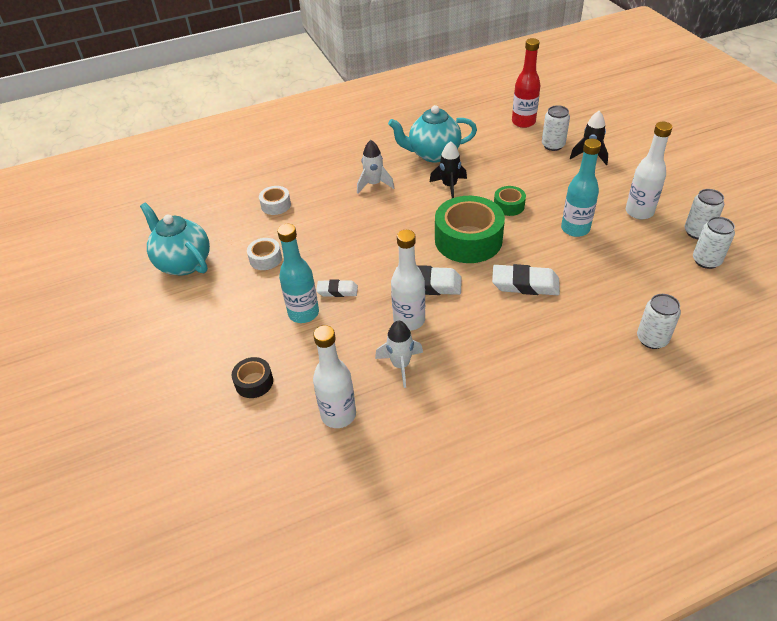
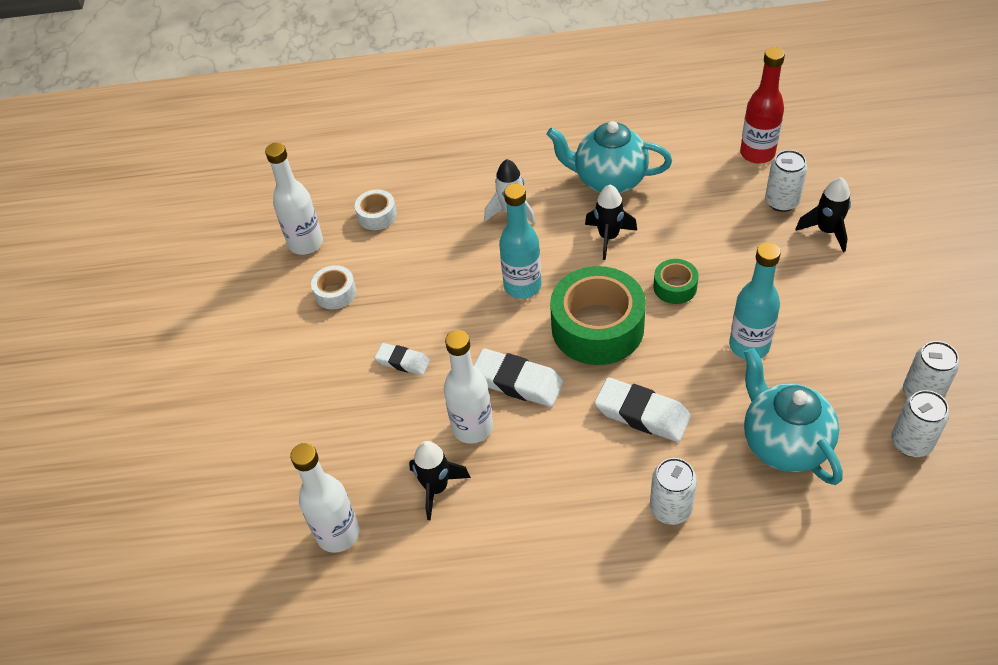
camera: 20 degrees right, 5 degrees up
turquoise teapot [140,202,210,276] -> turquoise teapot moved to [744,348,843,485]
black tape [232,357,273,398] -> none
turquoise bottle [277,224,319,323] -> turquoise bottle moved to [499,184,541,299]
white rocket [375,321,423,388] -> black rocket [409,441,471,520]
white bottle [626,122,672,219] -> white bottle moved to [265,143,323,255]
white can [637,294,681,349] -> white can moved to [650,458,697,525]

